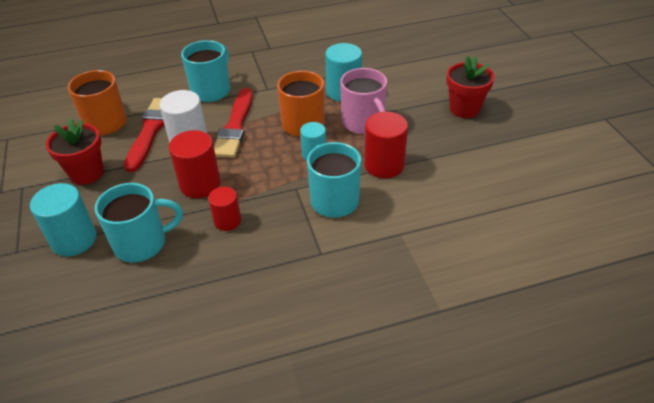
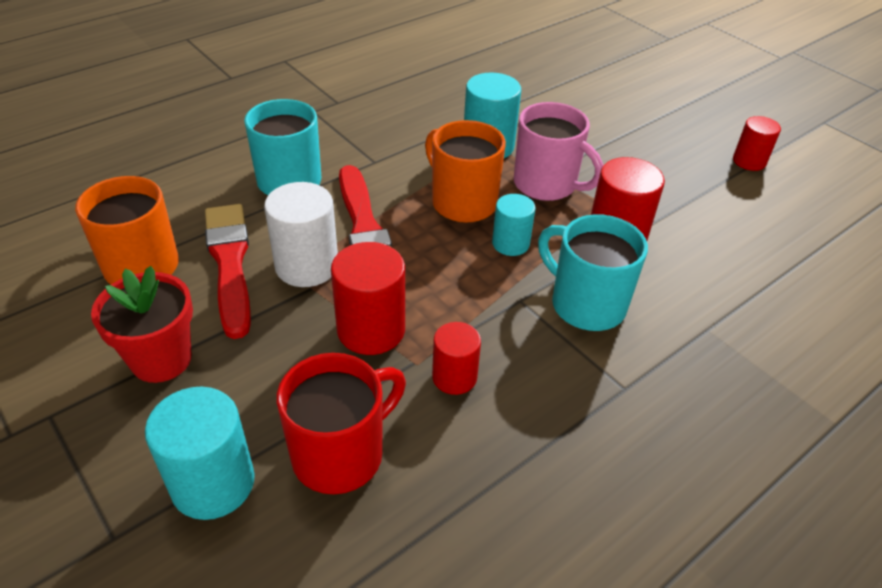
camera: 25 degrees left, 0 degrees up
turquoise mug [95,183,183,262] -> red mug [277,353,406,494]
red flower pot [446,56,495,118] -> none
none -> red cylinder [733,116,781,171]

